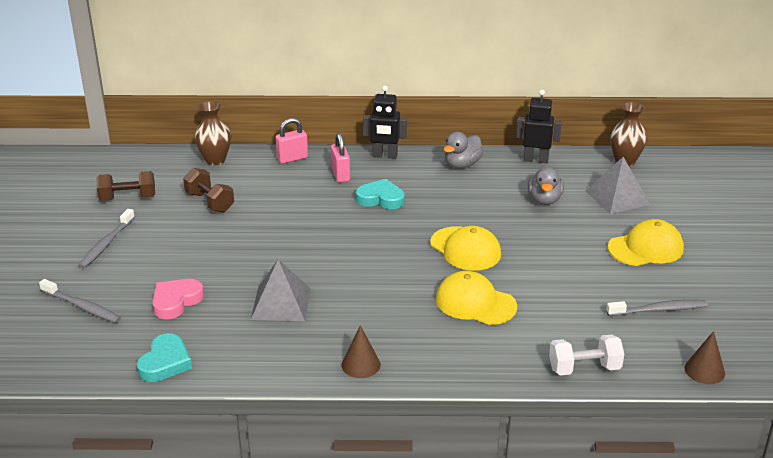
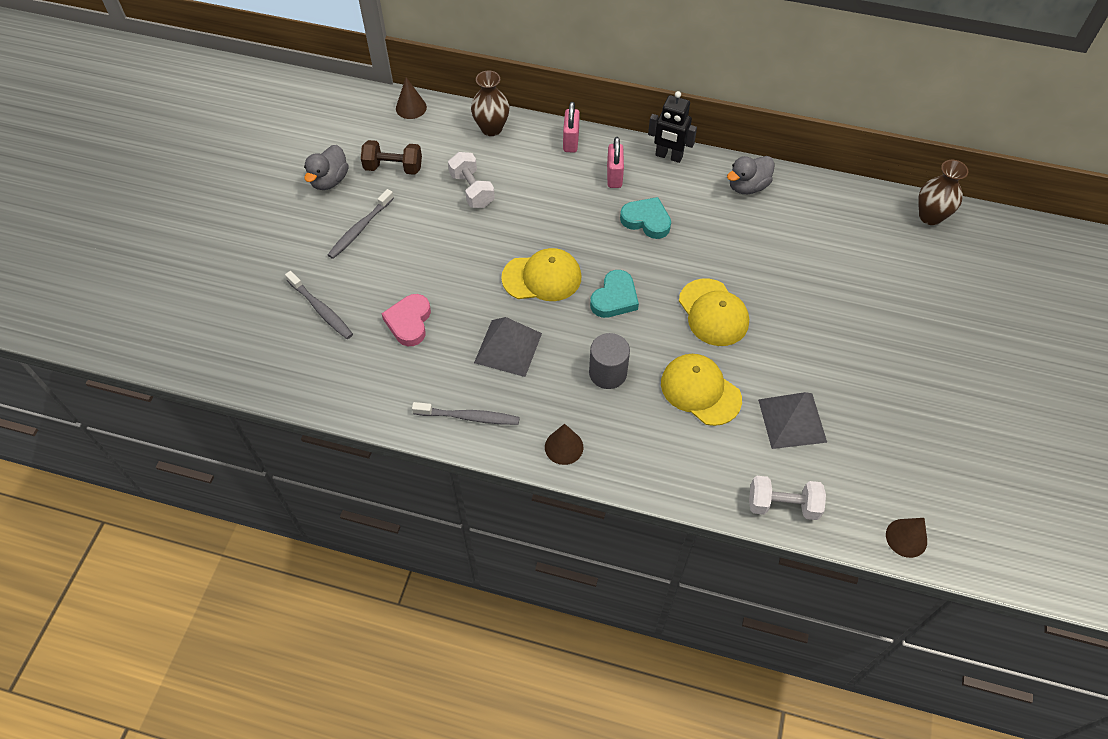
camera: 15 degrees right, 25 degrees up
turquoise heart [137,333,192,382] -> turquoise heart moved to [590,270,639,318]
pink heart [153,279,204,319] -> pink heart turned 45 degrees counterclockwise [381,294,431,346]
brown dumbbell [183,168,234,212] -> white dumbbell [448,152,495,208]
pink padlock [275,118,308,164] -> pink padlock turned 75 degrees counterclockwise [563,102,580,153]
black robot [516,90,562,163] -> none
grey duck [528,166,564,205] -> grey duck moved to [304,145,349,190]
grey pyramid [586,157,650,214] -> grey pyramid moved to [758,392,827,449]
grey toothbrush [606,300,707,316] -> grey toothbrush moved to [412,402,520,425]
yellow cap [608,219,684,266] -> yellow cap moved to [501,248,581,301]
none -> brown cone [396,77,427,119]
none -> grey cylinder [589,333,630,389]

